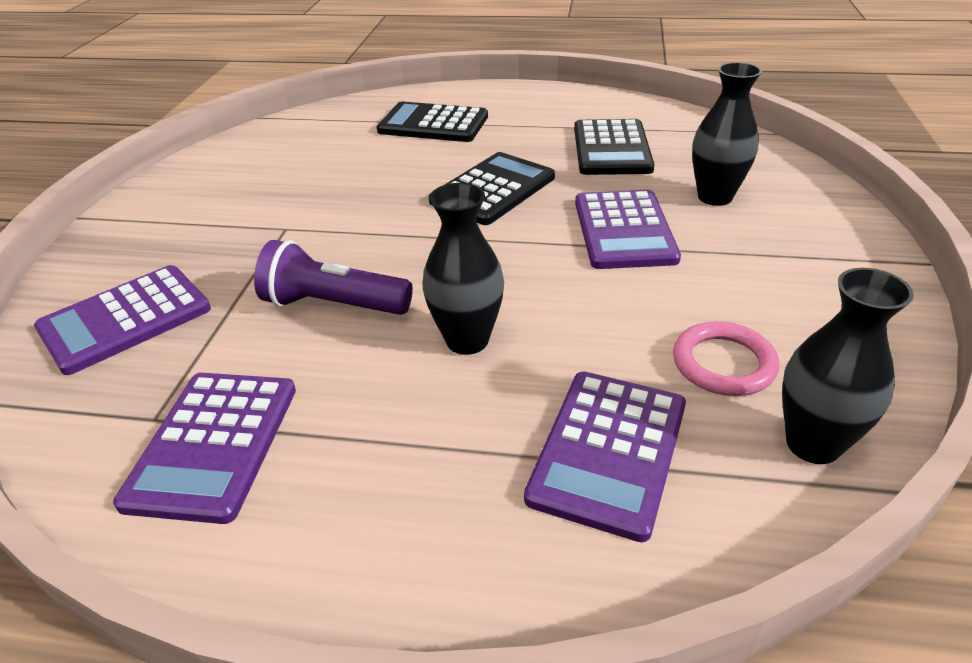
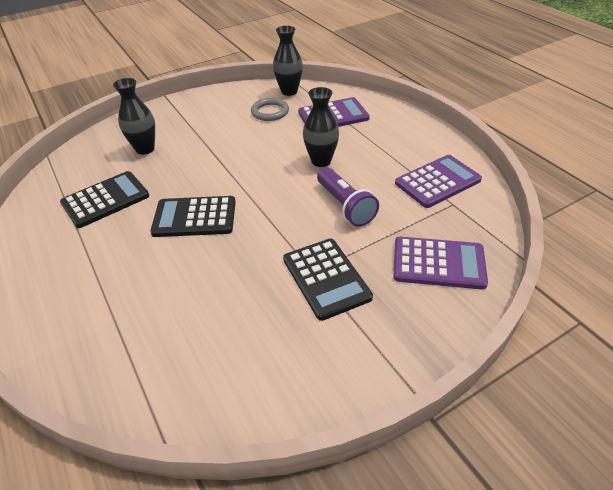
camera: 130 degrees left, 5 degrees up
black calculator [377,102,488,142] -> black calculator moved to [283,239,373,321]
purple calculator [575,190,681,269] -> none
pink ring [673,321,779,396] -> grey ring [251,98,289,121]

